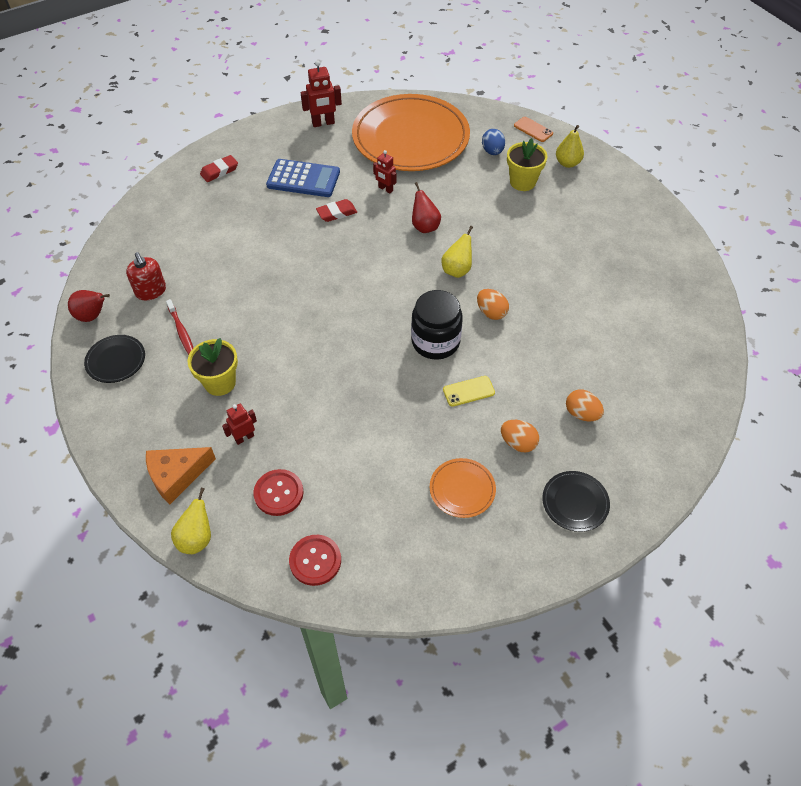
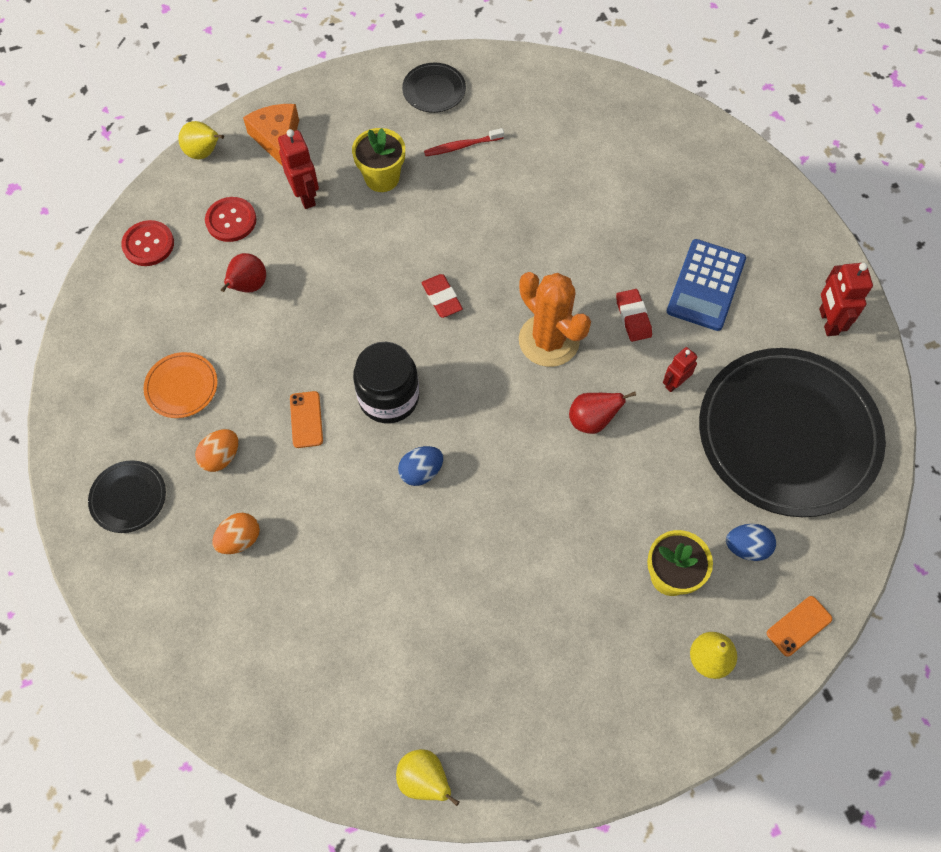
camera: 100 degrees right, 10 degrees up
red pear [68,290,110,322] -> red pear moved to [221,253,266,292]
red soap dispenser [126,252,166,300] -> none
red eraser [200,155,238,182] -> red eraser moved to [421,274,463,318]
red robot [222,404,257,445] -> red robot [278,129,319,209], size x1.56
orange plate [352,94,470,171] -> black plate [699,348,886,517]
yellow pear [441,226,473,278] -> yellow pear moved to [396,749,460,806]
yellow phone [443,376,495,407] -> orange phone [290,391,323,448]
orange egg [477,289,509,320] -> blue egg [398,446,443,486]
none -> orange cactus [519,272,591,367]

